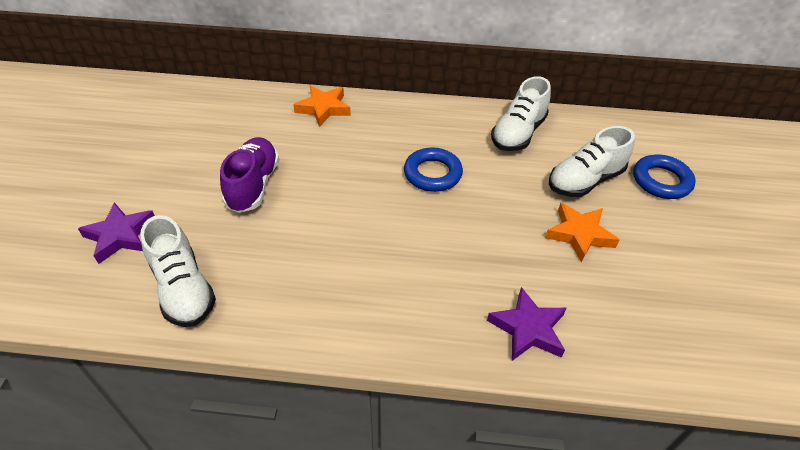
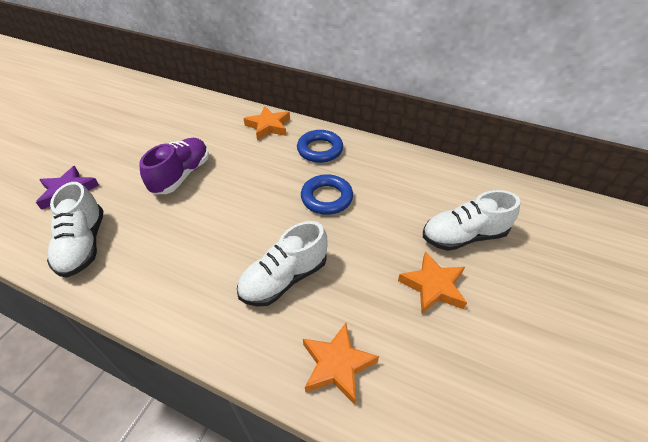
camera: 20 degrees right, 0 degrees up
purple star [487,287,566,361] -> orange star [303,323,379,405]
white shoe [491,76,551,151] -> white shoe moved to [237,221,328,307]
blue ring [633,155,696,199] -> blue ring moved to [297,130,343,163]

